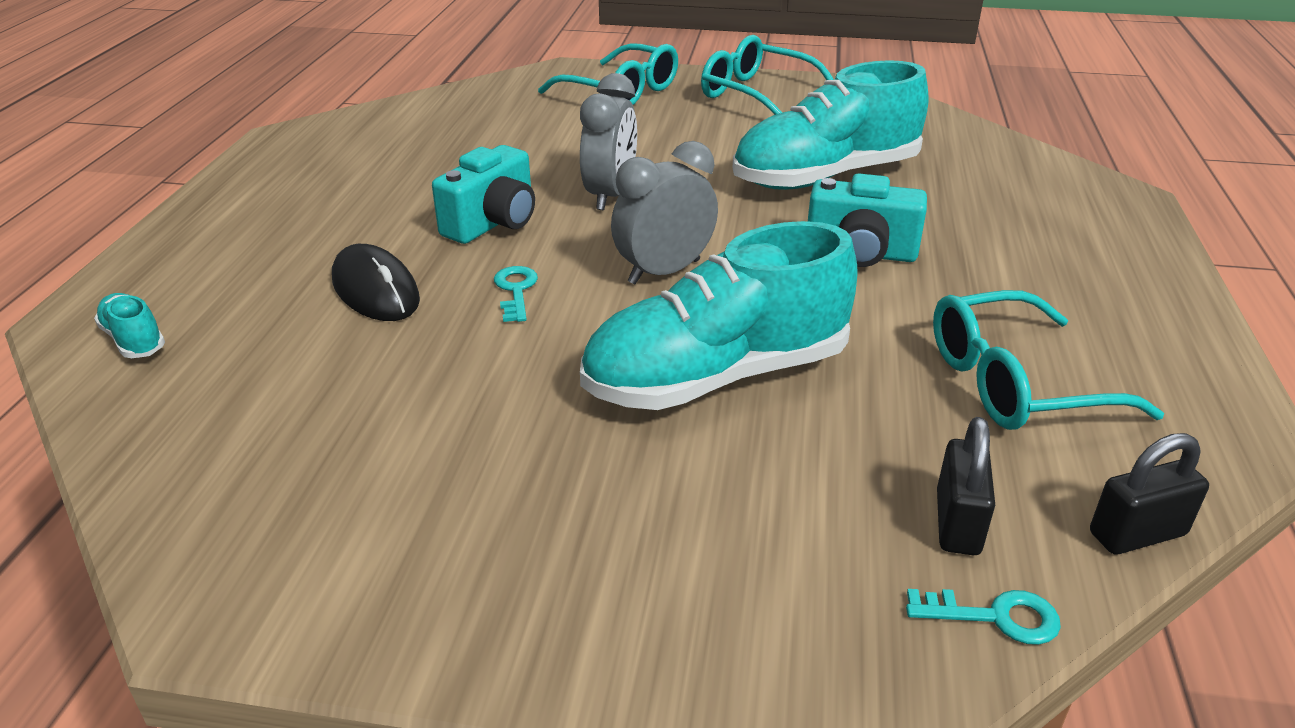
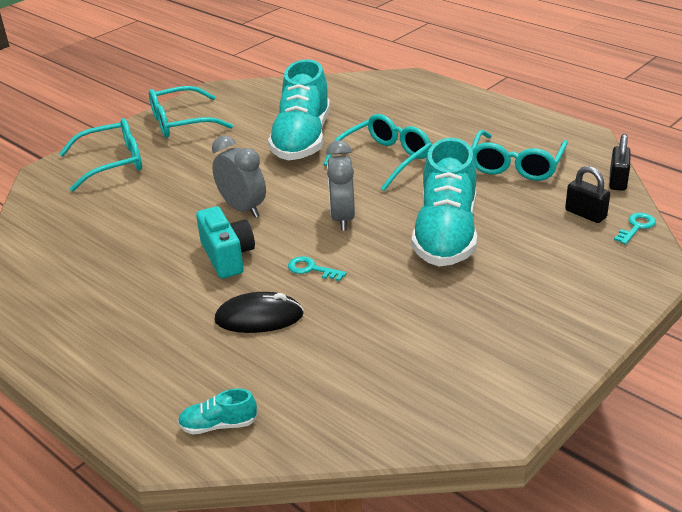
camera: 55 degrees left, 0 degrees up
turquoise camera [808,173,927,267] -> turquoise glasses [323,114,432,191]

